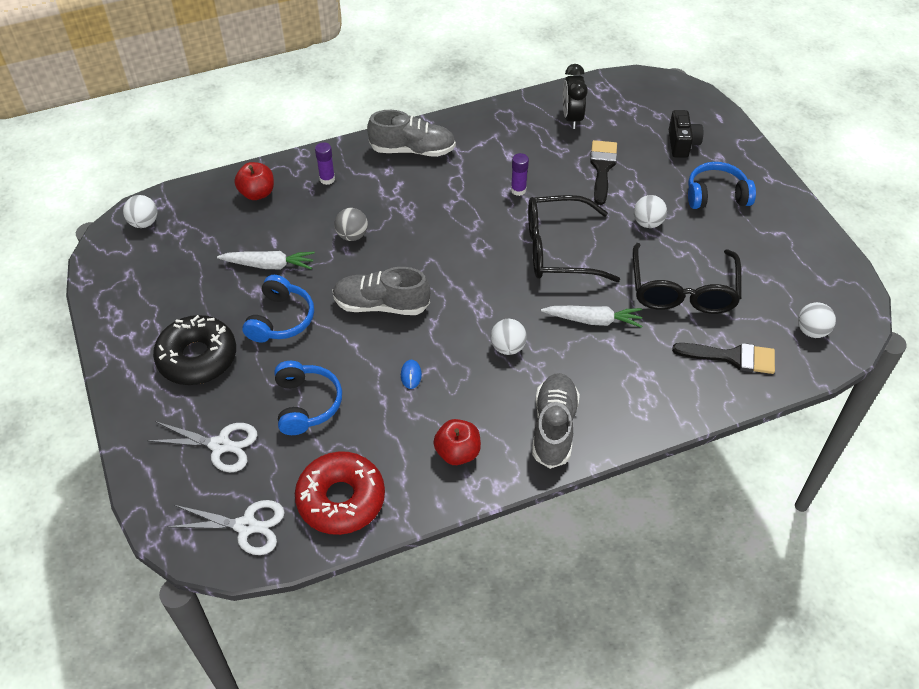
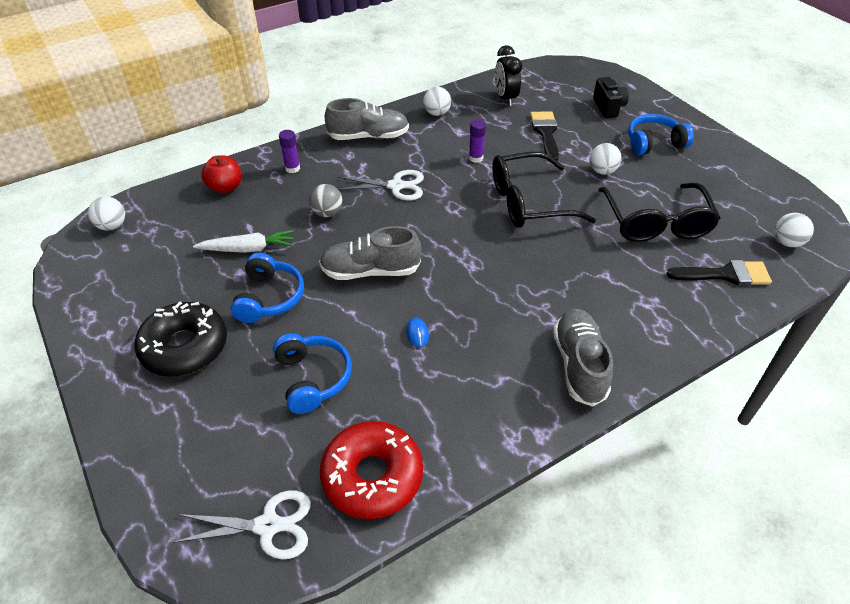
camera: 10 degrees left, 5 degrees down
white scissors [147,421,257,472] -> white scissors moved to [338,170,424,200]
red apple [433,419,481,465] -> none
white ball [491,319,527,355] -> white ball moved to [423,87,451,116]
white carrot [541,306,642,328] -> none

